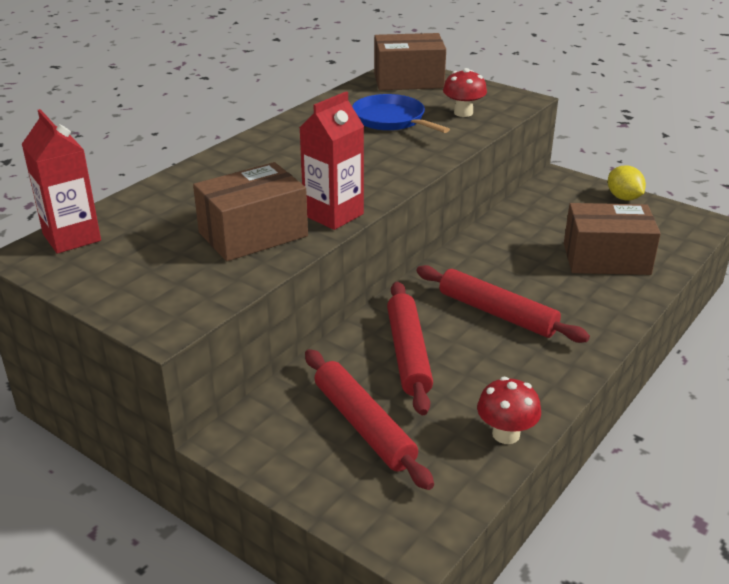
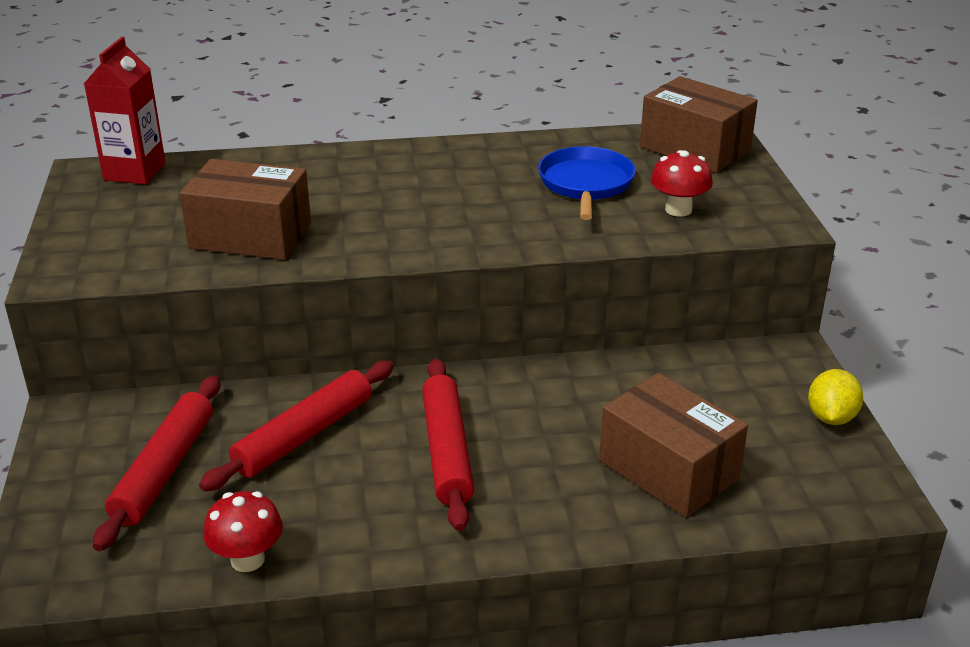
camera: 45 degrees right, 0 degrees up
red carton [299,91,364,230] -> none

